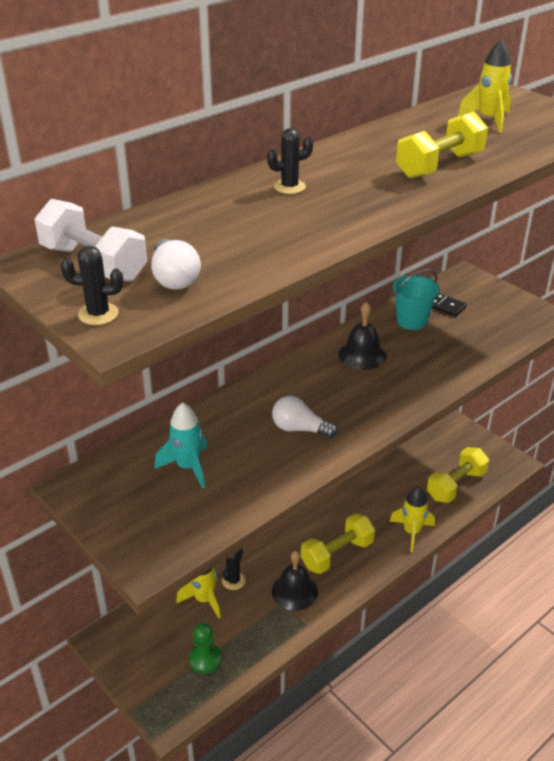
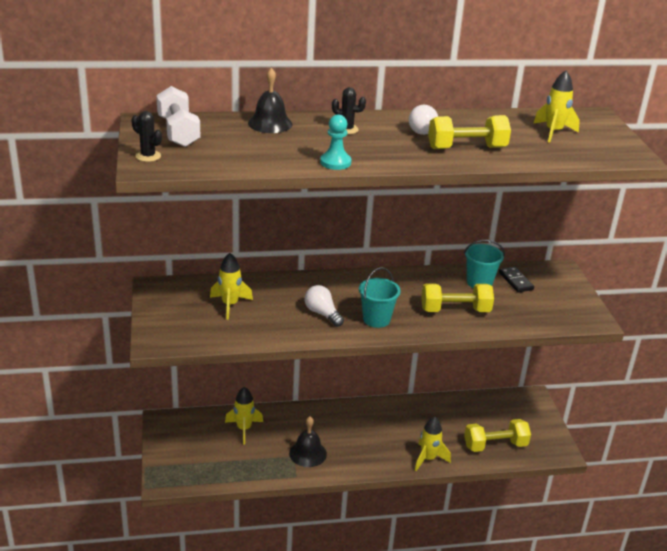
camera: 30 degrees right, 5 degrees down
white light bulb [151,239,201,290] -> white light bulb moved to [409,105,438,135]
turquoise rocket [155,402,207,489] -> yellow rocket [210,253,253,320]
green pawn [189,623,222,674] -> none
black cactus [222,548,246,590] -> none
yellow dumbbell [301,513,375,574] -> yellow dumbbell moved to [421,283,494,312]
black bell [338,302,387,370] -> black bell moved to [248,68,292,133]
none -> turquoise pawn [320,114,351,170]
none -> turquoise bucket [359,267,401,328]

